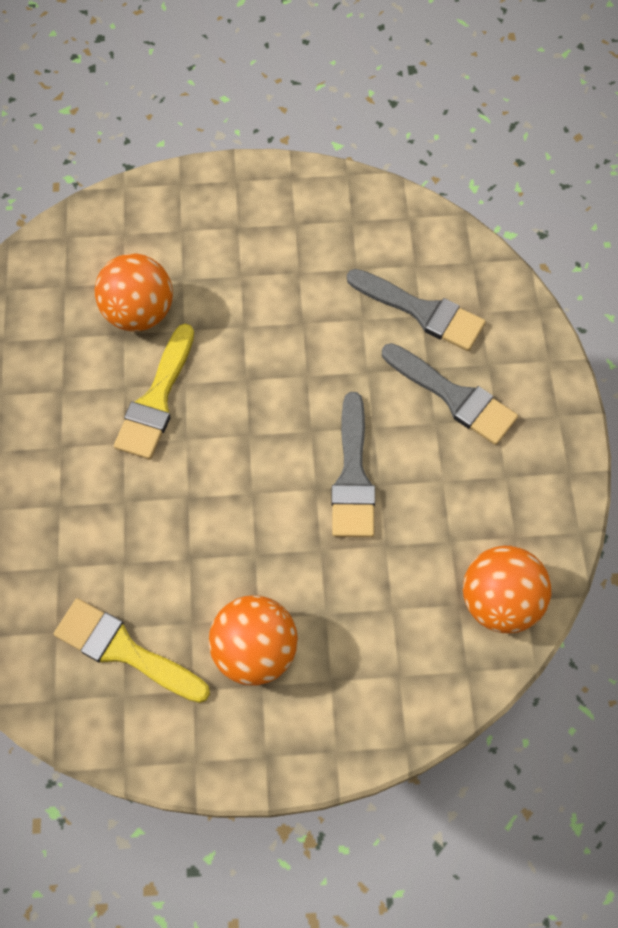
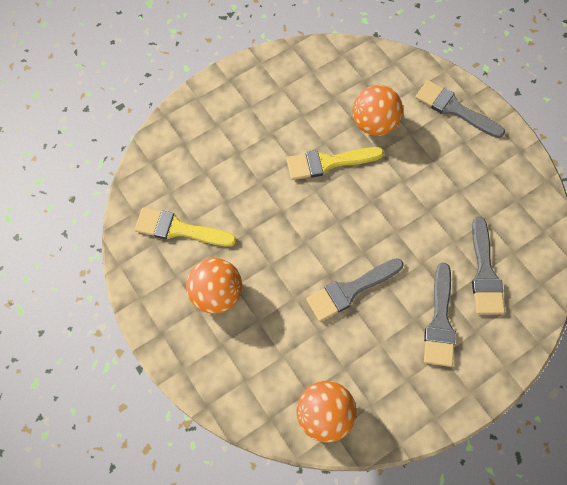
camera: 60 degrees right, 0 degrees up
yellow brush [54,598,210,703] -> yellow brush turned 75 degrees counterclockwise [135,207,237,247]
none -> grey brush [415,80,505,138]

